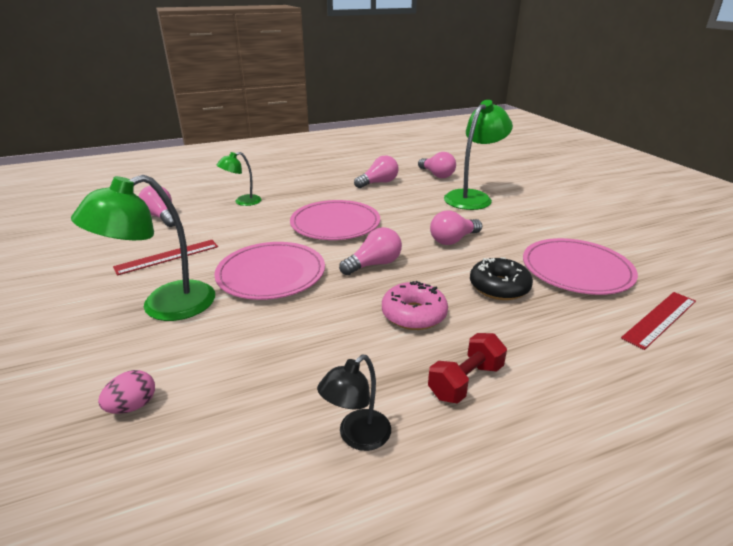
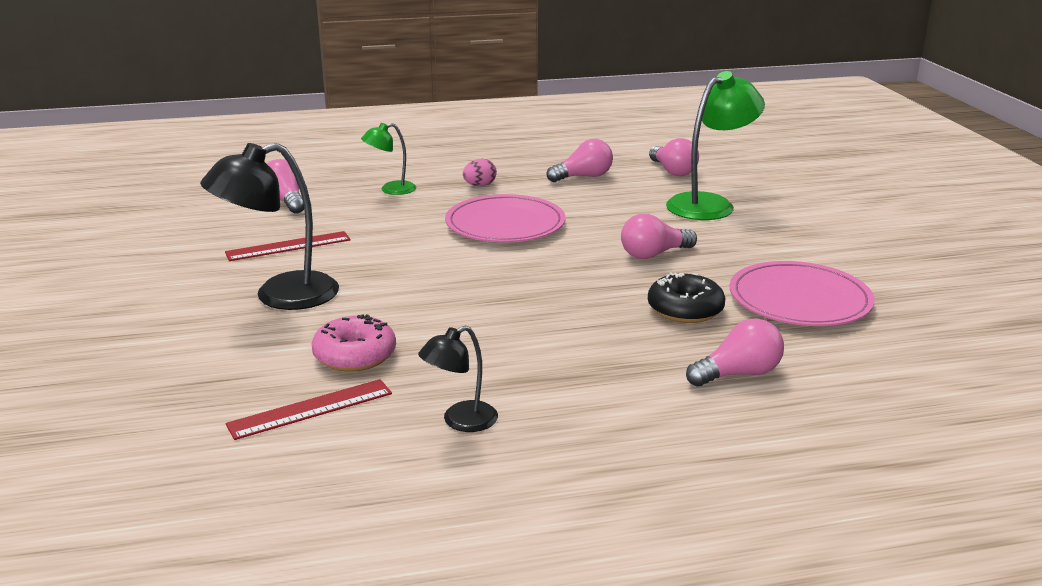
camera: 10 degrees right, 5 degrees down
green lamp [71,175,215,321] -> black lamp [200,143,339,310]
pink egg [98,370,155,414] -> pink egg moved to [463,159,497,186]
pink plate [214,242,325,300] -> none
pink light bulb [339,227,402,275] -> pink light bulb moved to [686,318,784,387]
pink donut [382,281,448,330] -> pink donut moved to [311,314,396,372]
red dumbbell [428,333,507,404] -> none
red ruler [621,292,696,350] -> red ruler moved to [226,379,392,440]

